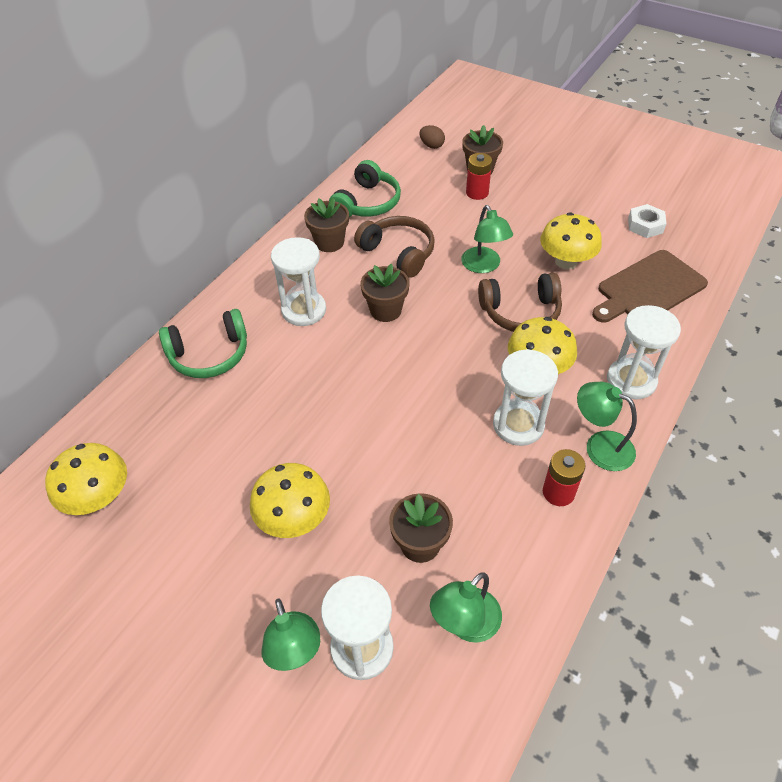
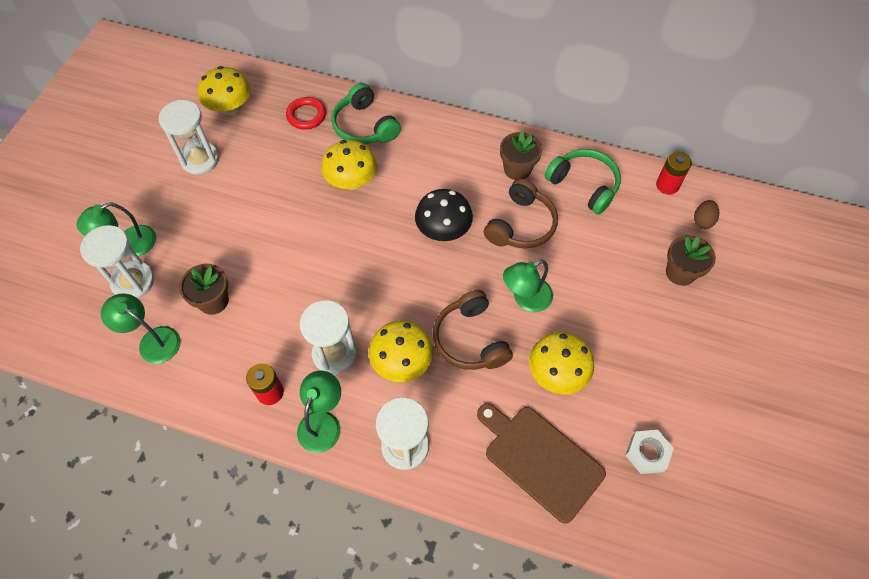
camera: 75 degrees right, 10 degrees up
yellow mushroom [250,463,330,538] -> yellow mushroom moved to [321,140,377,190]
white hourglass [271,237,326,326] -> white hourglass moved to [158,100,219,175]
green headphones [329,160,401,217] -> green headphones turned 150 degrees counterclockwise [545,149,621,214]
brown flower pot [360,264,409,322] -> black mushroom [415,189,473,241]
red battery [466,153,492,200] -> red battery moved to [656,152,692,195]
none -> red ring [286,97,326,129]

